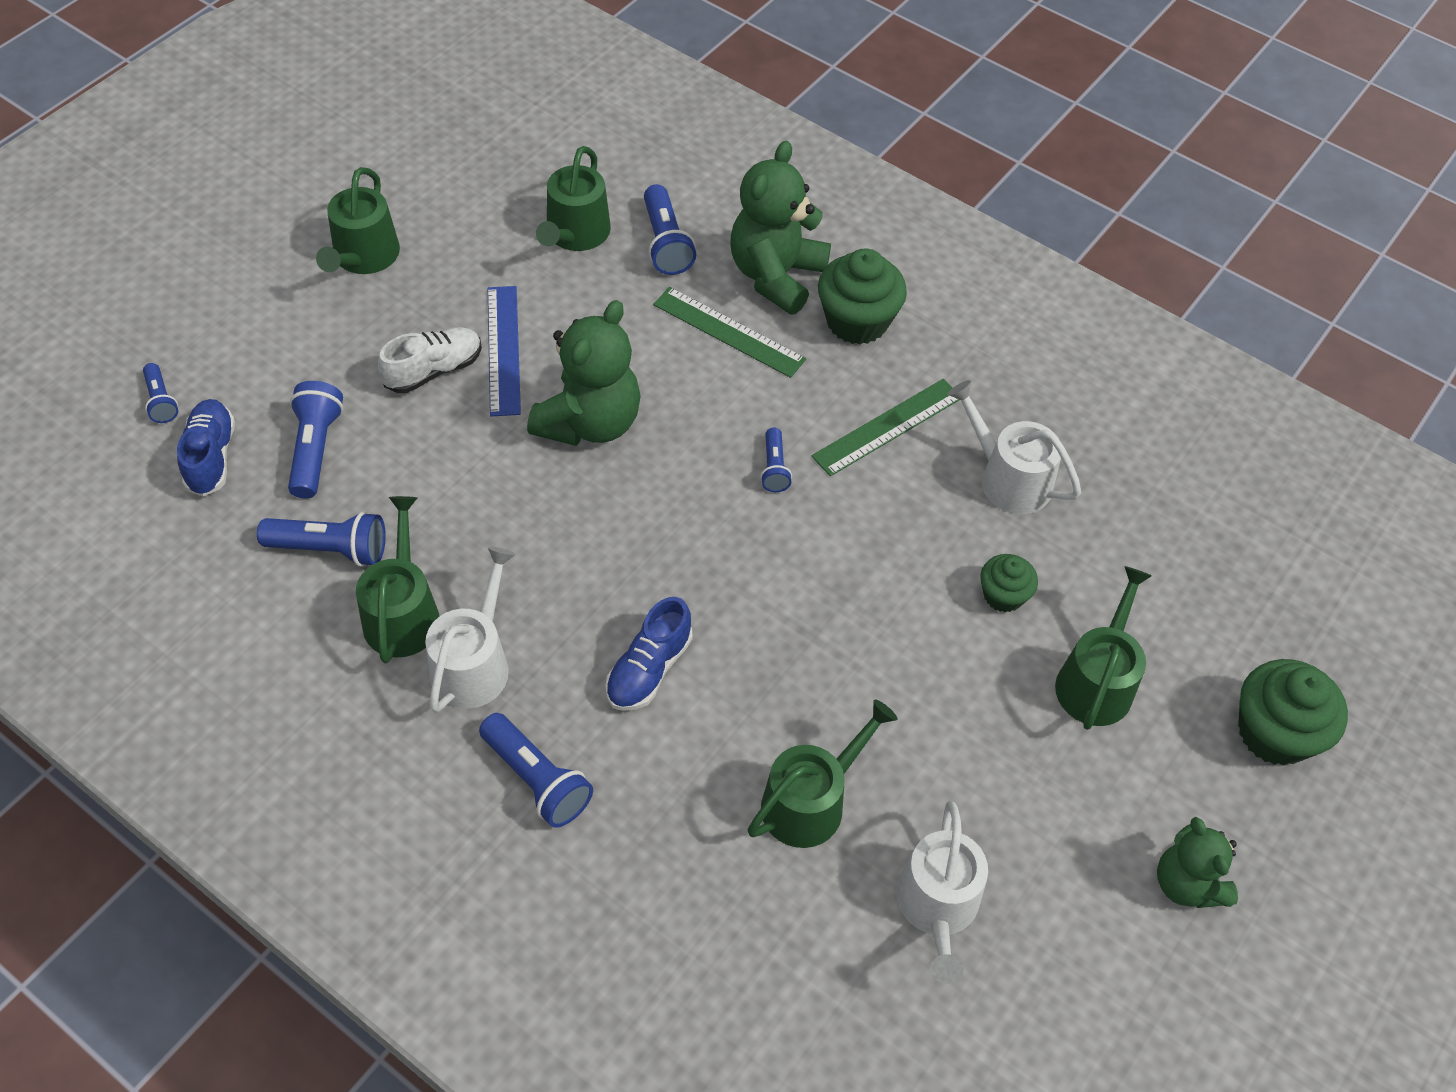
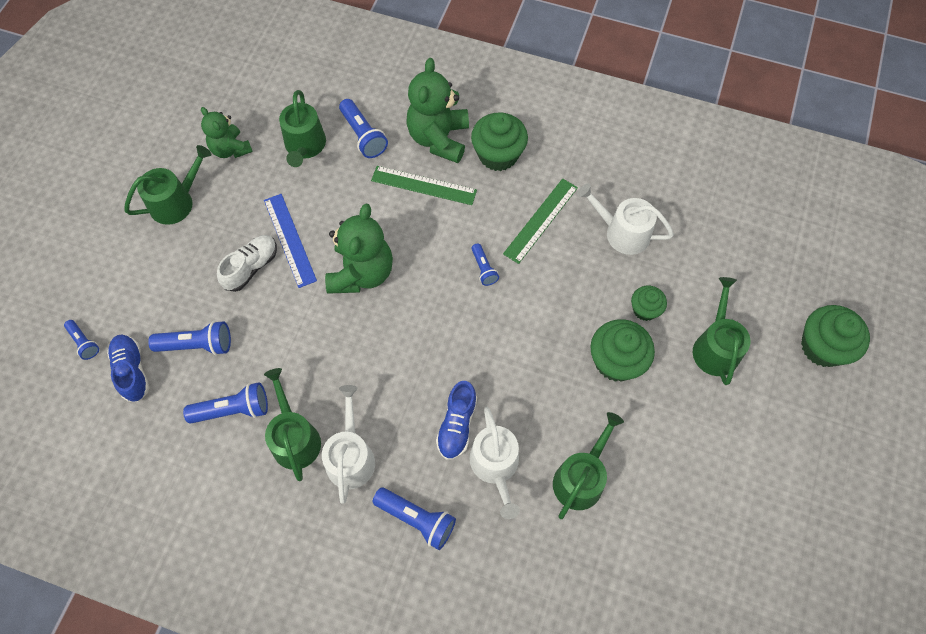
camera: 15 degrees left, 10 degrees up
blue flashlight [288,381,344,499] -> blue flashlight turned 105 degrees clockwise [148,321,231,355]
green watering can [316,167,400,274] -> green watering can turned 120 degrees counterclockwise [124,145,212,225]
white watering can [896,801,988,984] -> white watering can moved to [470,407,520,519]
green teddy bear [1157,817,1238,908] -> green teddy bear moved to [201,107,253,158]
none -> green cupcake [590,319,655,382]

